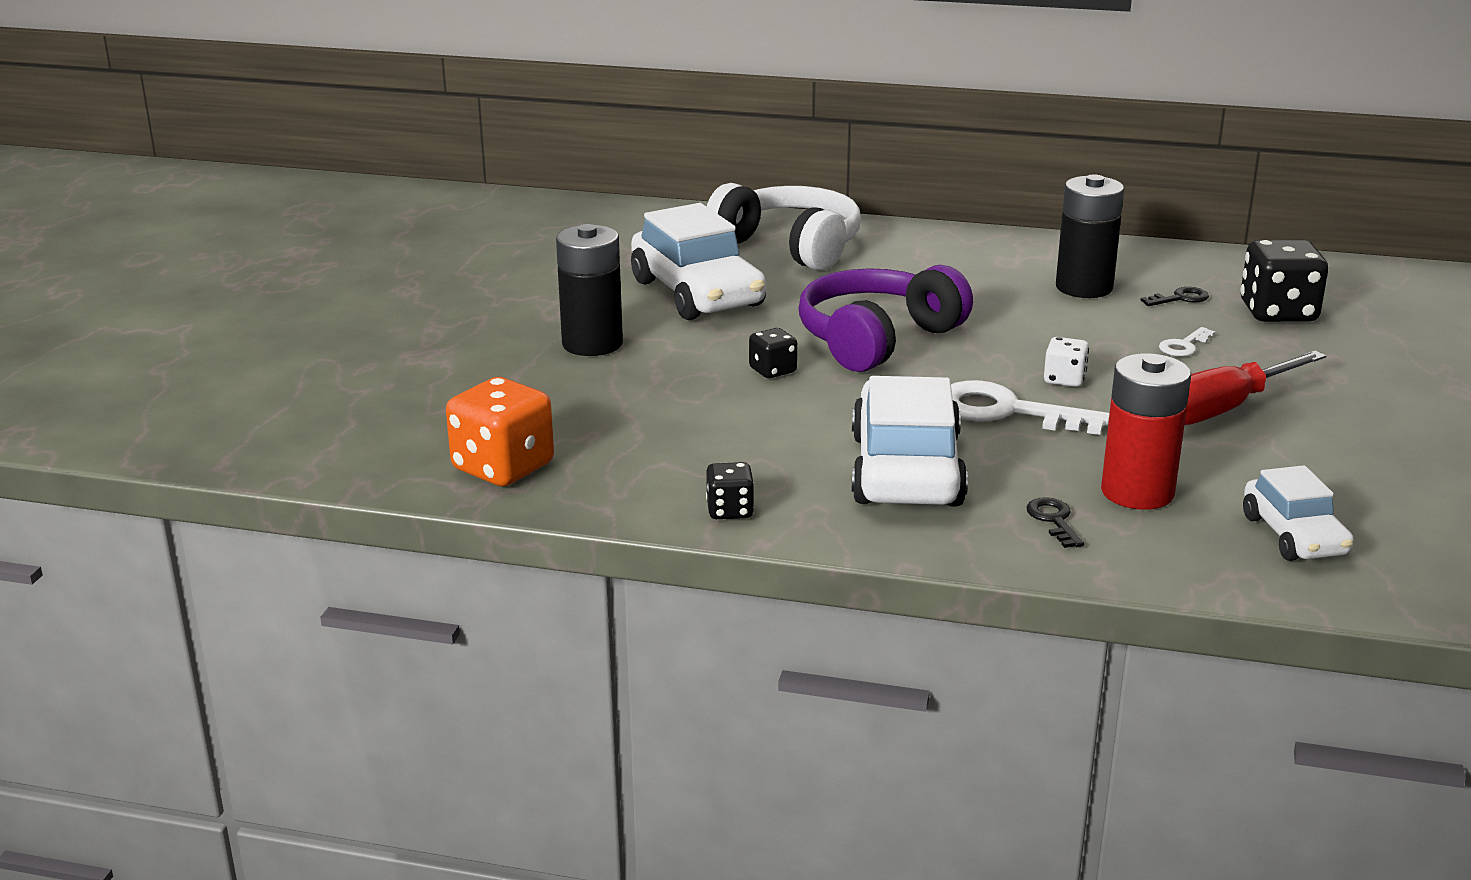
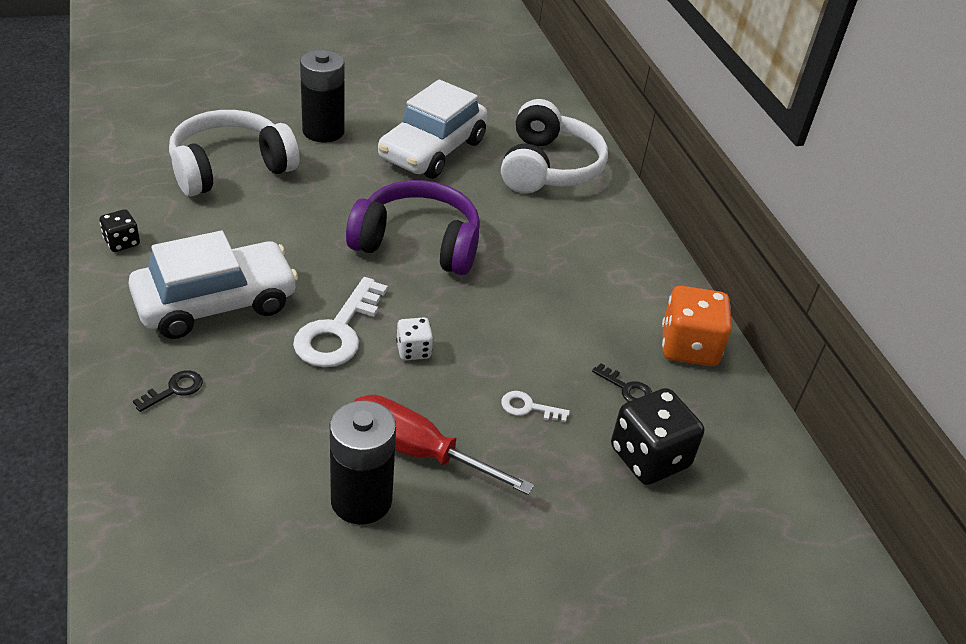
camera: 55 degrees right, 15 degrees up
orange dice [446,377,554,486] -> orange dice moved to [662,286,732,366]
black dice [749,328,797,378] -> none
white key [951,380,1110,435] -> white key turned 150 degrees counterclockwise [293,277,388,367]
black battery [1056,174,1124,298] -> black battery moved to [330,400,396,525]
red battery [1101,353,1191,510] -> none
white car [1243,465,1354,561] -> none
none -> white headphones [169,110,299,196]

